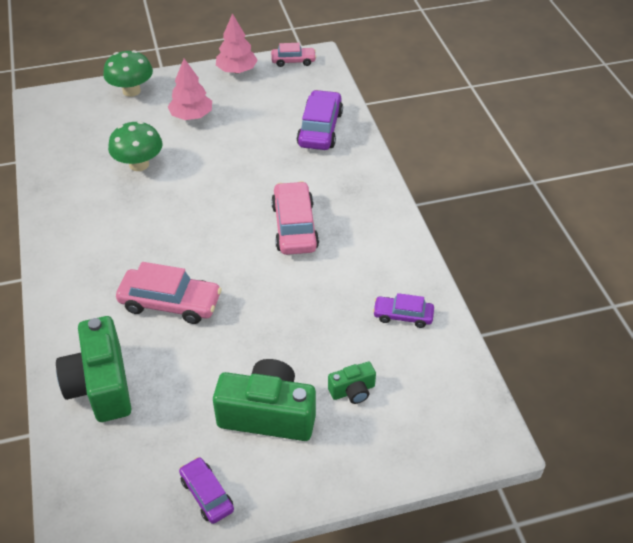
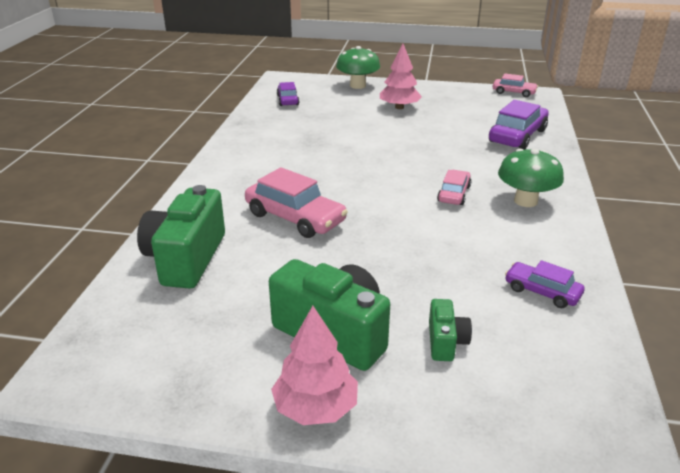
camera: 25 degrees right, 15 degrees down
green mushroom [108,121,163,171] -> green mushroom moved to [498,149,564,207]
purple car [179,457,234,524] -> purple car moved to [277,82,299,106]
pink tree [216,13,258,73] -> pink tree moved to [271,306,358,425]
pink car [271,181,319,255] -> pink car [437,170,471,205], size x0.59
green camera [328,362,376,404] -> green camera turned 90 degrees counterclockwise [429,299,472,361]

